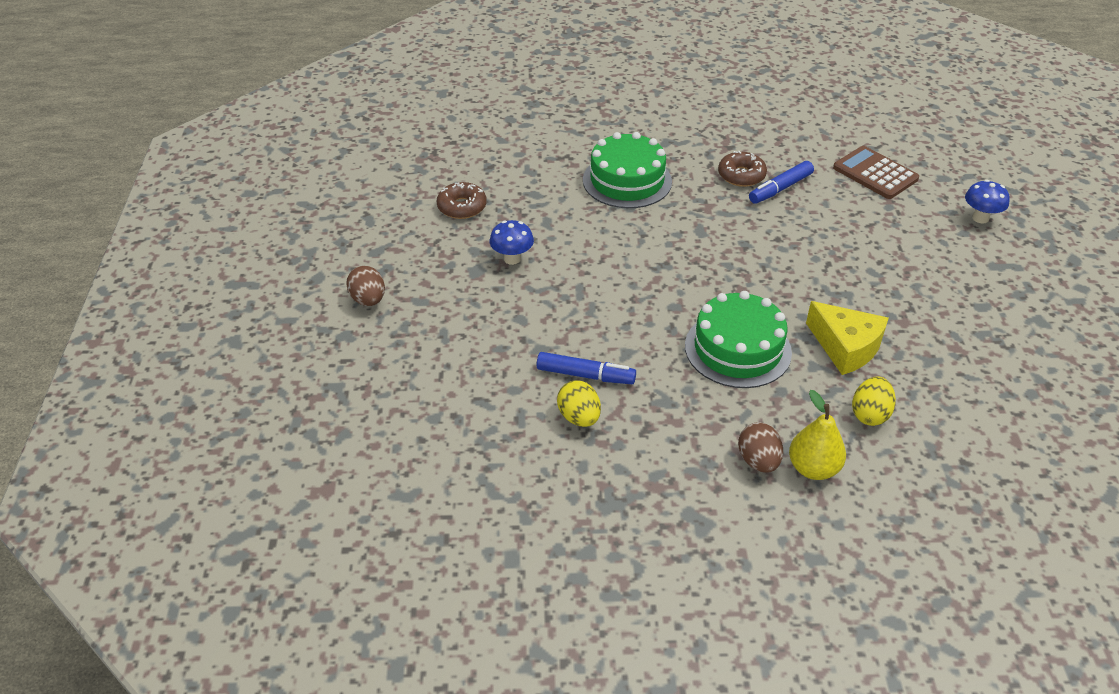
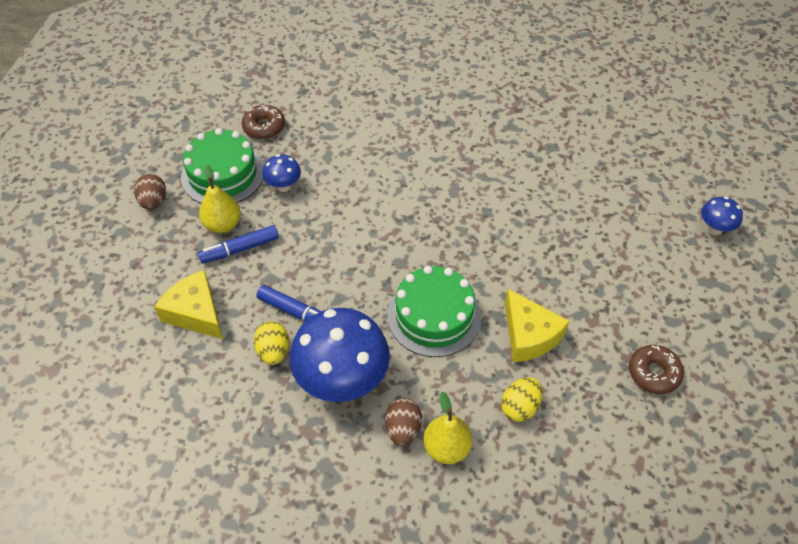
camera: 15 degrees right, 10 degrees up
green cake [583,132,672,208] -> green cake moved to [181,128,264,204]
brown donut [718,151,767,187] -> brown donut moved to [629,345,684,394]
blue marker [749,161,814,204] -> blue marker moved to [198,225,279,264]
brown calculator [833,146,919,199] -> none
none -> yellow cheese [154,270,223,339]
none -> yellow pear [199,165,241,233]
none -> blue mushroom [290,308,390,402]

